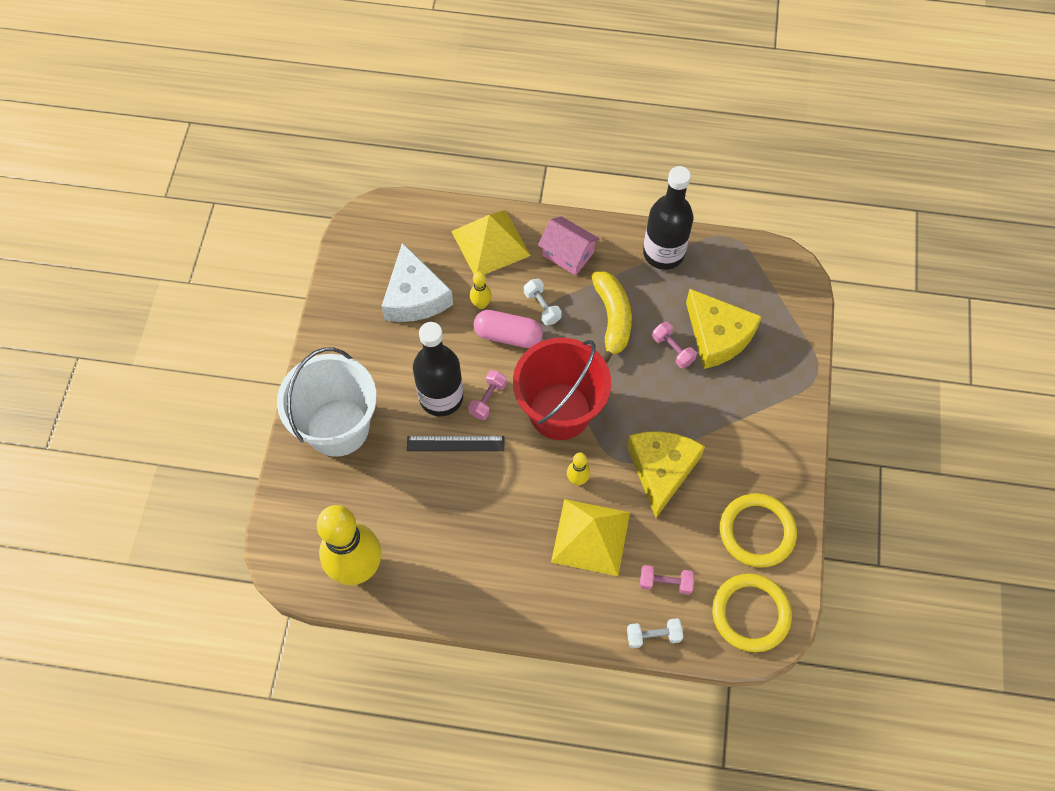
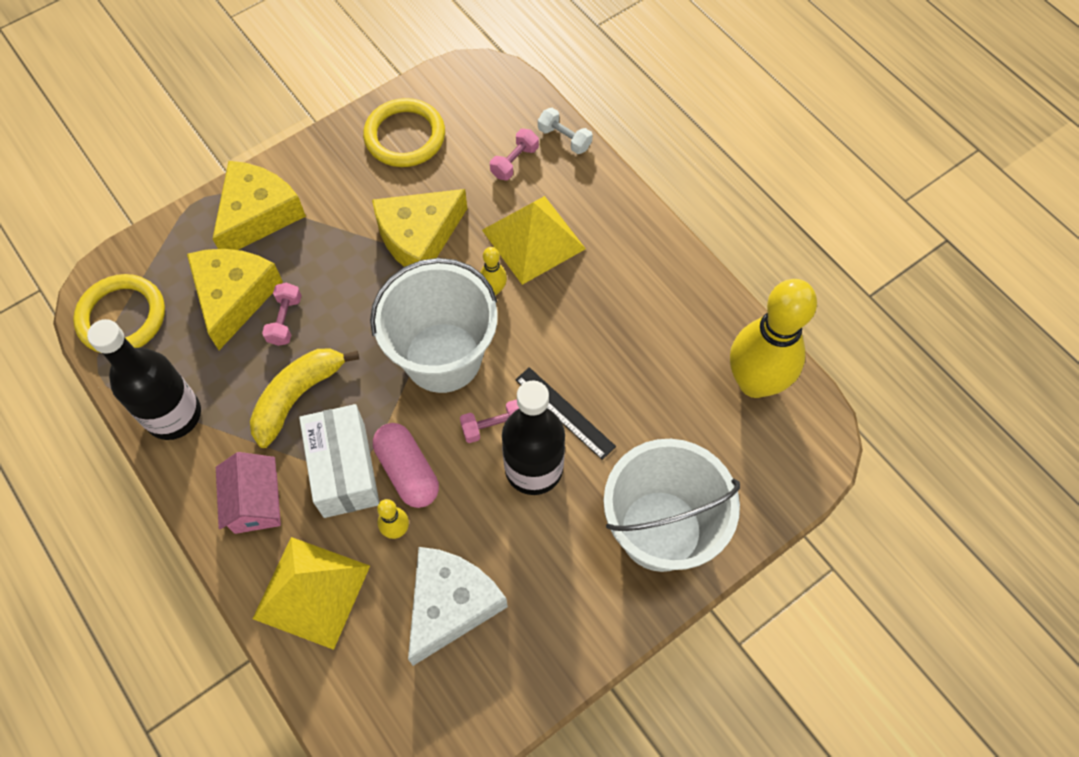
camera: 135 degrees left, 0 degrees up
red bucket [513,338,611,440] -> white bucket [370,258,497,393]
white dumbbell [524,279,562,325] -> white box [299,404,379,518]
pink dumbbell [640,565,694,595] -> pink dumbbell turned 75 degrees clockwise [490,129,539,180]
yellow ring [712,574,792,652] -> yellow ring moved to [73,274,165,353]
none -> yellow cheese [213,161,306,250]

